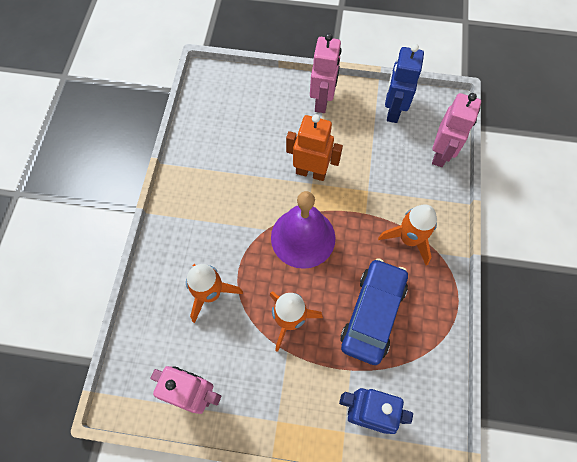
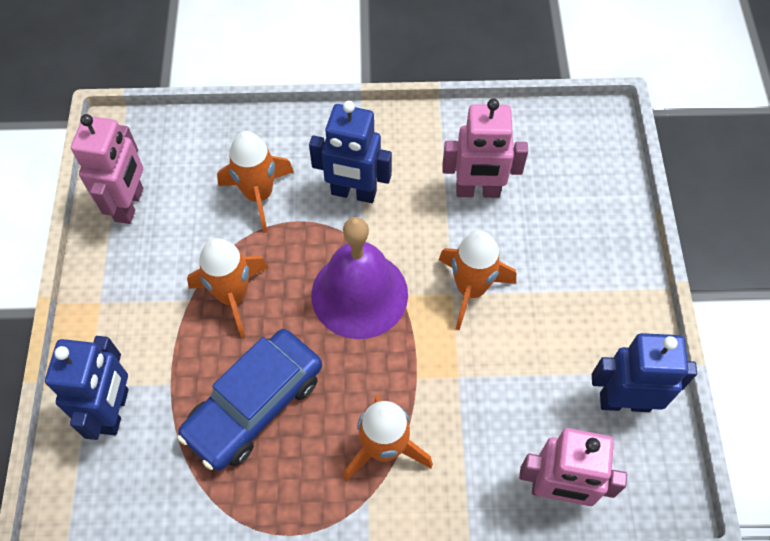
camera: 80 degrees right, 5 degrees down
orange robot [286,114,343,181] -> orange rocket [439,231,516,330]
pink robot [310,33,341,113] -> pink robot moved to [442,99,528,198]
blue car [340,258,408,365] -> blue car turned 120 degrees clockwise [177,329,322,471]
none -> blue robot [309,101,392,203]

